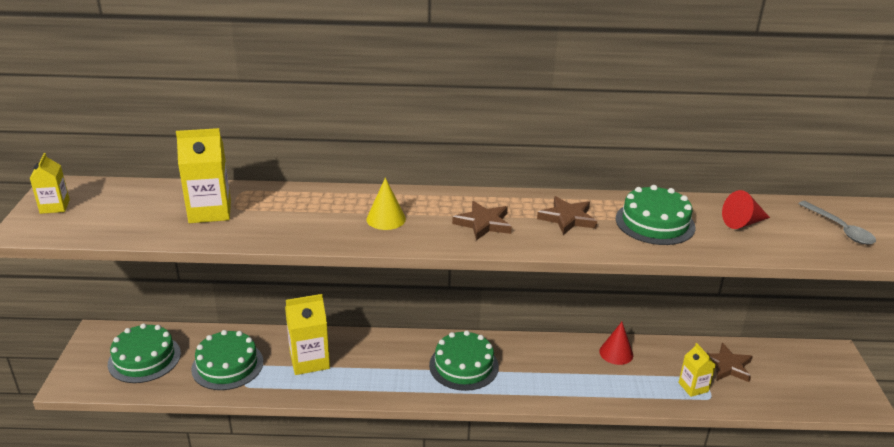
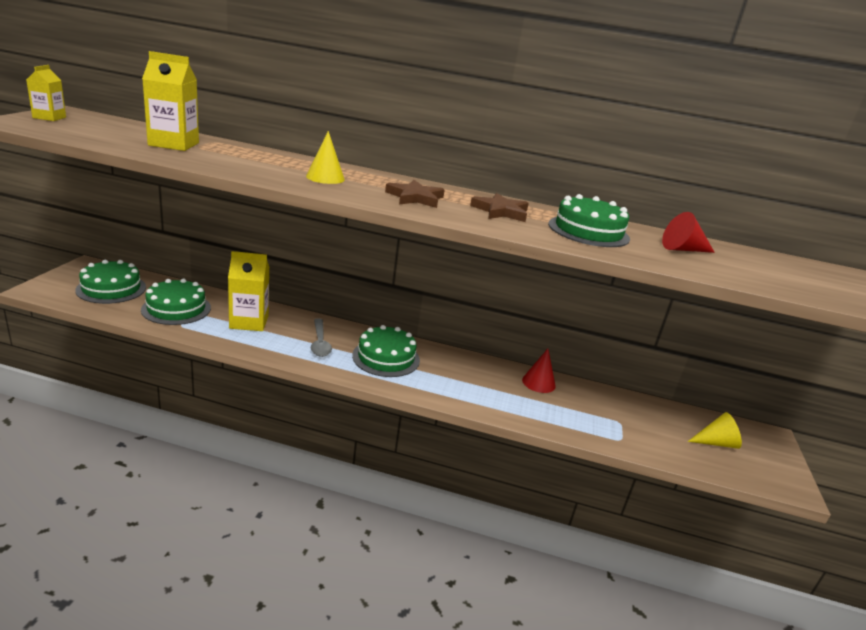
camera: 10 degrees right, 5 degrees down
yellow carton [678,343,716,397] -> none
brown star [707,343,753,382] -> none
grey spoon [798,201,876,245] -> grey spoon moved to [311,319,332,357]
none -> yellow cone [688,412,742,449]

